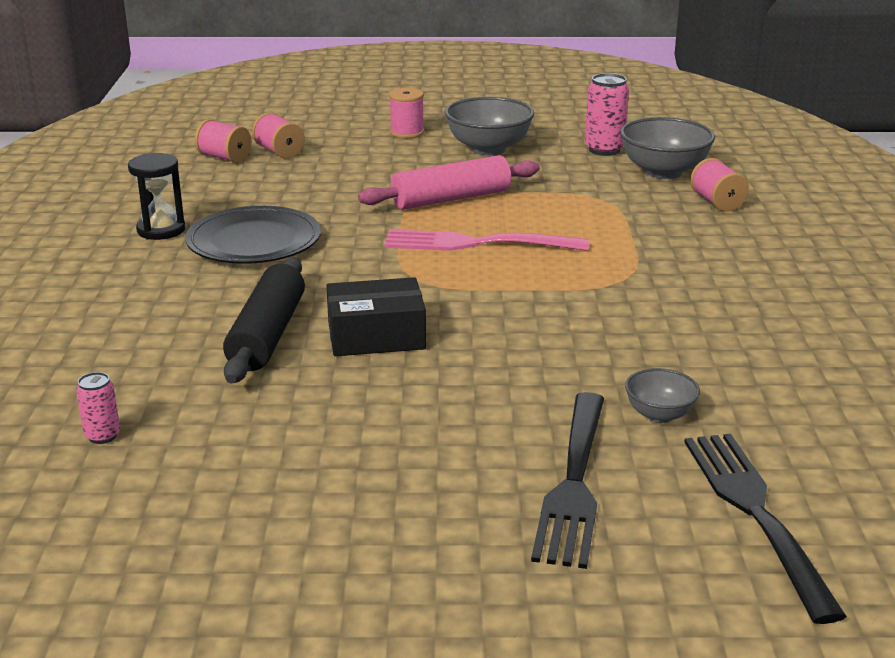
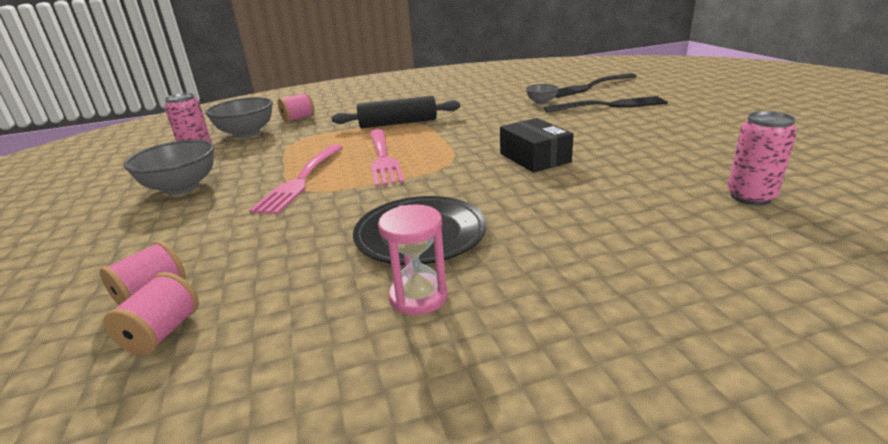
camera: 105 degrees left, 0 degrees up
pink can [76,372,120,444] -> pink can [727,111,797,206], size x1.76
black hourglass [128,153,185,240] -> pink hourglass [378,204,448,315]
black rolling pin [223,257,305,383] -> black rolling pin moved to [332,96,460,128]
pink rolling pin [358,155,540,210] -> pink fork [249,144,343,215]
pink spool [389,88,424,138] -> none

